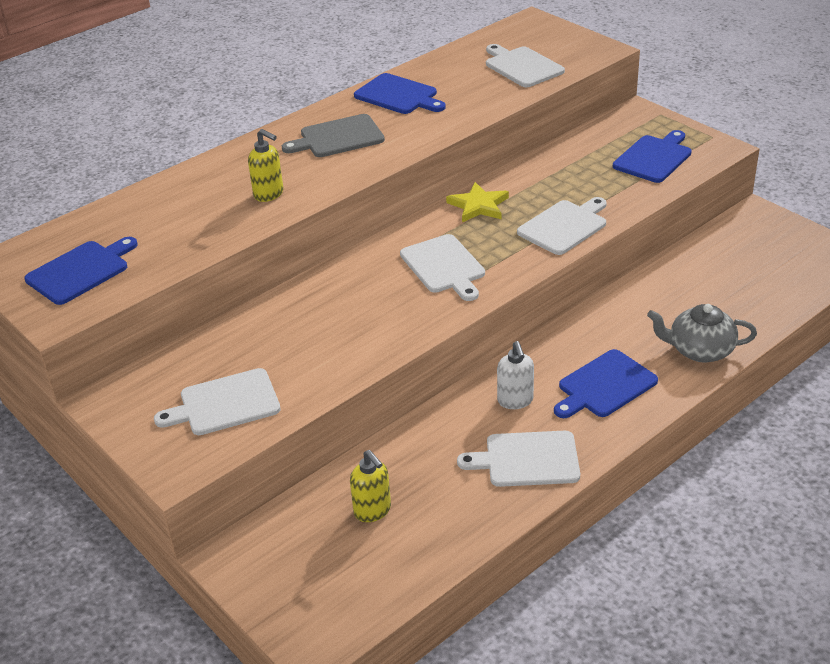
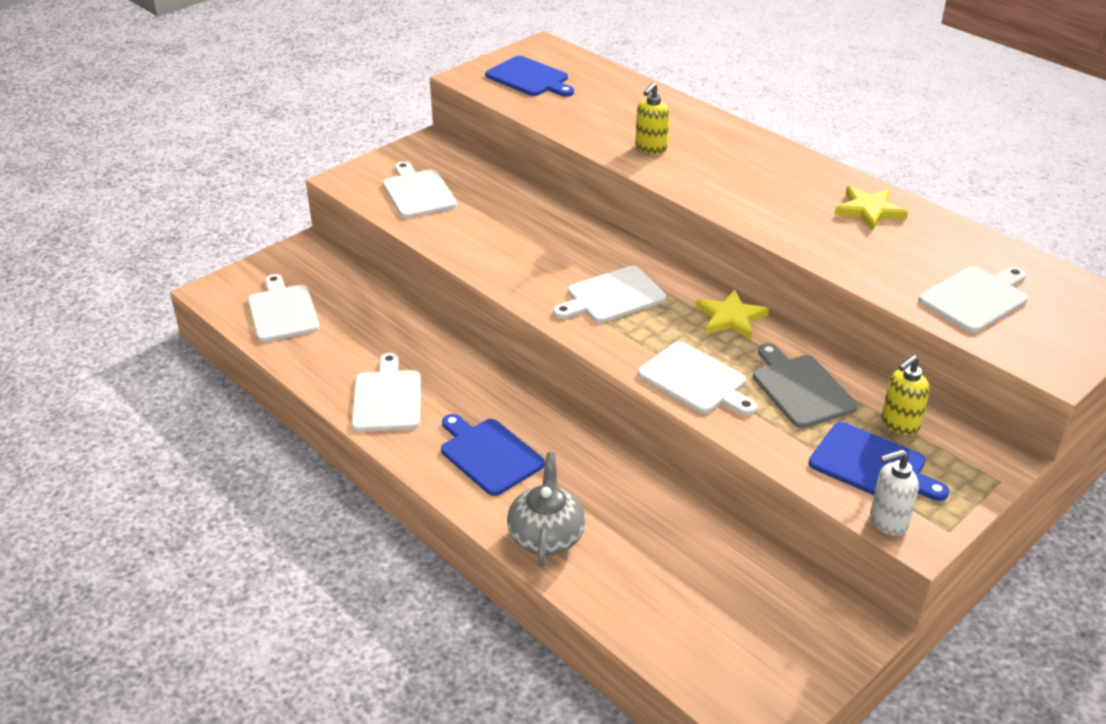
camera: 85 degrees right, 0 degrees up
grey cutting board [282,114,385,157] -> grey cutting board moved to [753,343,857,428]
yellow soap dispenser [350,450,391,522] -> yellow soap dispenser moved to [882,355,930,435]
blue cutting board [354,73,446,114] -> yellow star [834,186,908,231]
white soap dispenser [497,341,534,409] -> white soap dispenser moved to [870,449,919,536]
none -> white cutting board [248,274,320,342]

